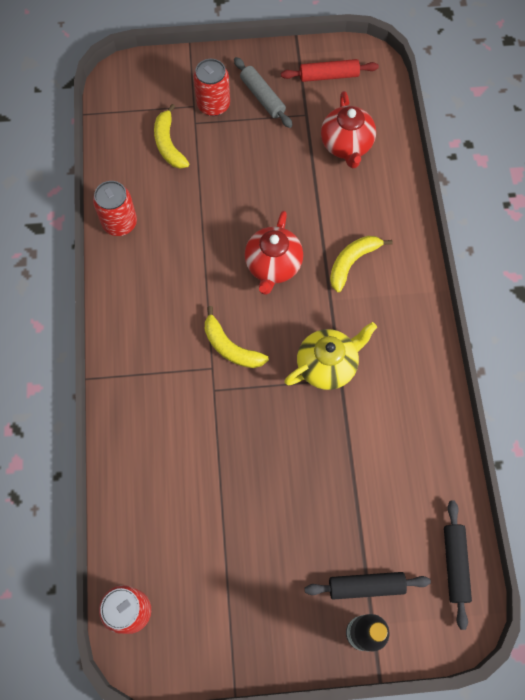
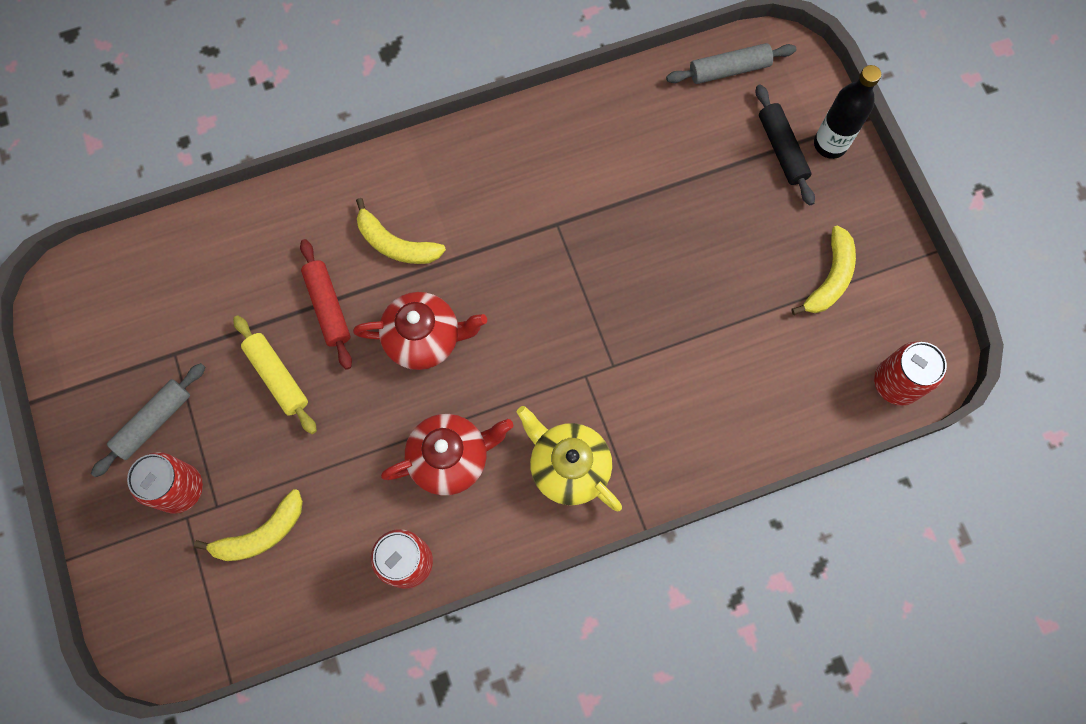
camera: 105 degrees left, 5 degrees up
yellow banana [205,306,269,368] -> yellow banana moved to [791,225,856,315]
red rolling pin [281,59,379,82] -> red rolling pin moved to [300,239,352,370]
yellow teapot [284,322,377,390] -> yellow teapot moved to [517,406,622,512]
red teapot [321,91,376,168] -> red teapot moved to [381,414,513,495]
black rolling pin [444,500,472,630] -> grey rolling pin [666,43,796,84]
none -> yellow rolling pin [233,315,317,434]

